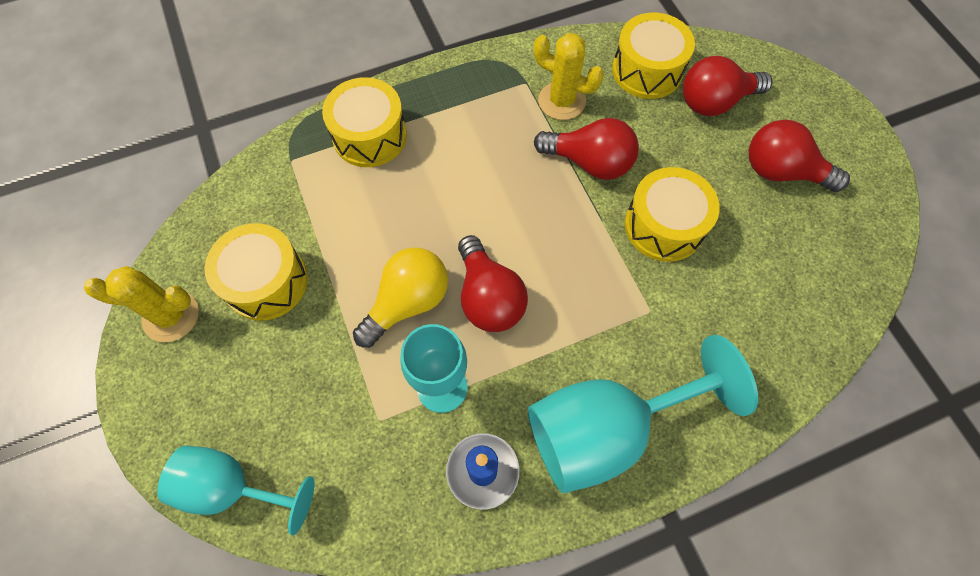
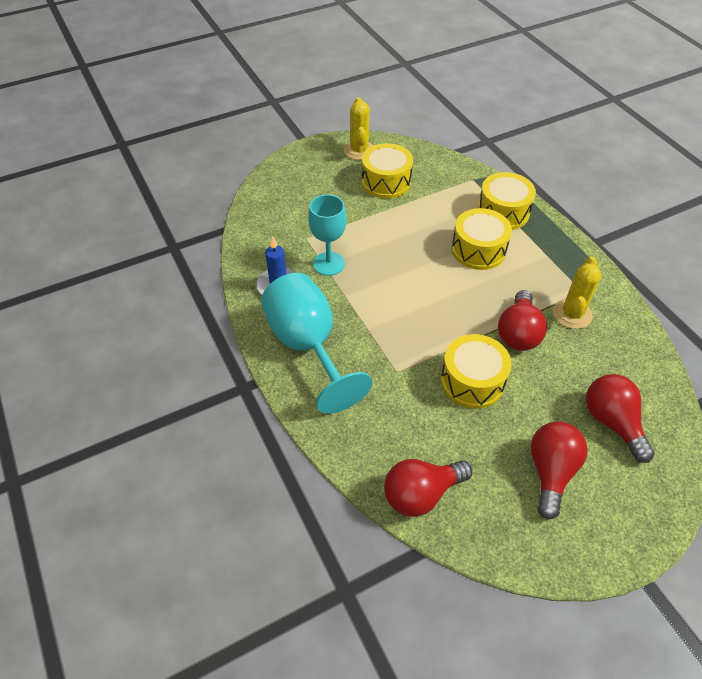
camera: 85 degrees right, 15 degrees down
turquoise goblet [157,446,315,535] -> none
yellow light bulb [353,247,448,348] -> none
red light bulb [458,235,528,332] -> red light bulb moved to [384,459,472,517]
yellow drum [612,12,695,99] -> yellow drum moved to [452,208,512,270]

